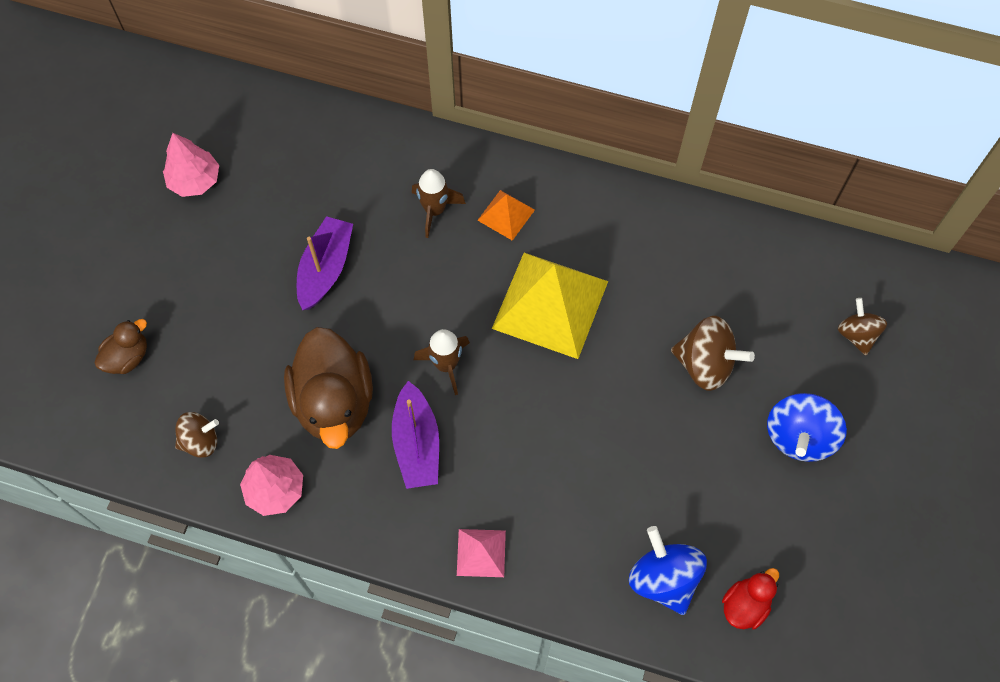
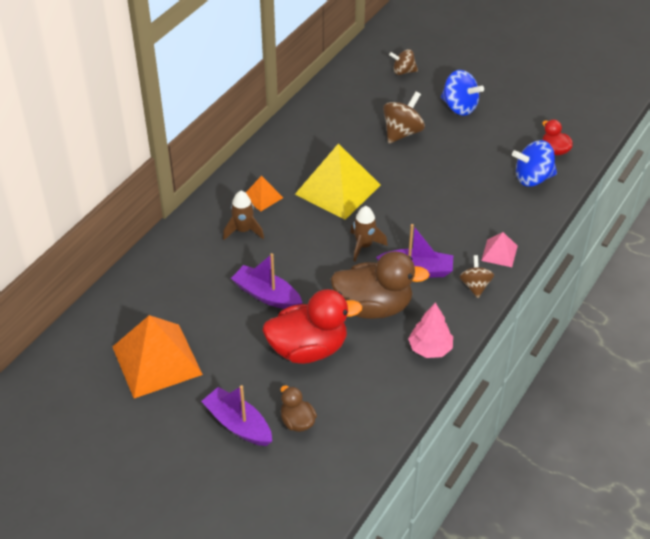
camera: 75 degrees left, 20 degrees down
pink tree [163,133,219,197] -> orange pyramid [113,315,203,398]
brown spinning top [175,412,219,458] -> brown spinning top moved to [460,255,494,298]
none -> purple boat [201,385,272,446]
none -> red duck [262,289,362,364]

